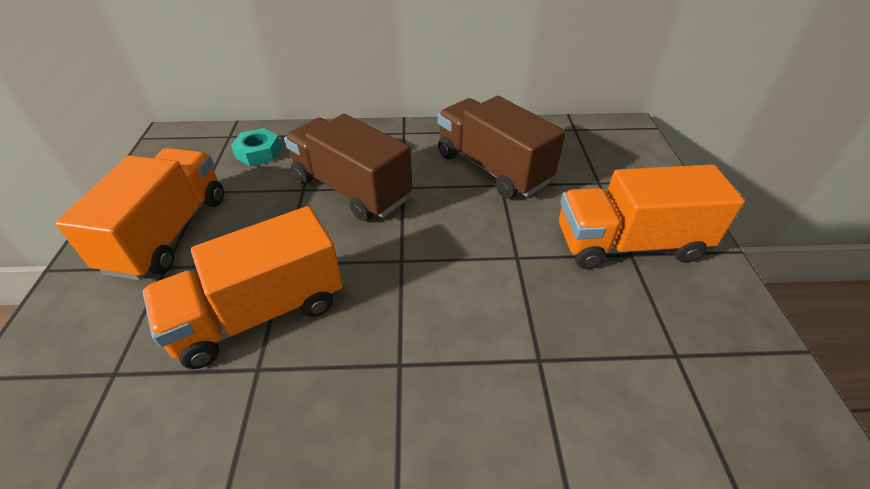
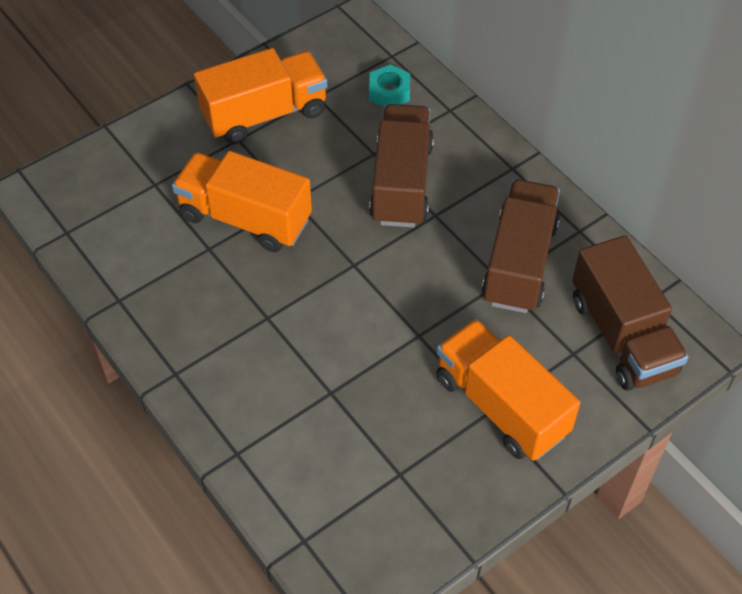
camera: 55 degrees right, 10 degrees up
none -> brown truck [572,235,689,391]

